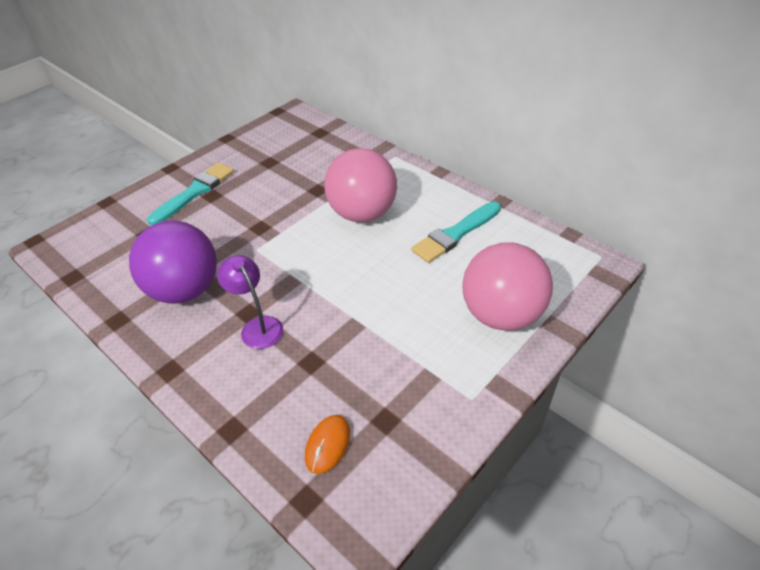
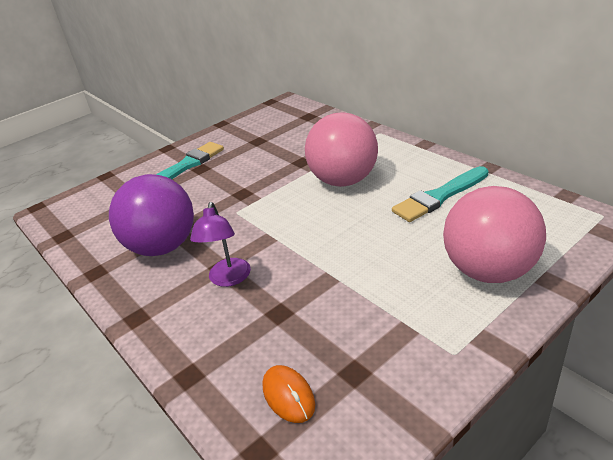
camera: 10 degrees right, 10 degrees down
purple lamp [217,255,283,349] -> purple lamp turned 150 degrees counterclockwise [190,202,251,287]
orange mouse [305,415,350,474] -> orange mouse turned 60 degrees counterclockwise [263,365,315,423]

